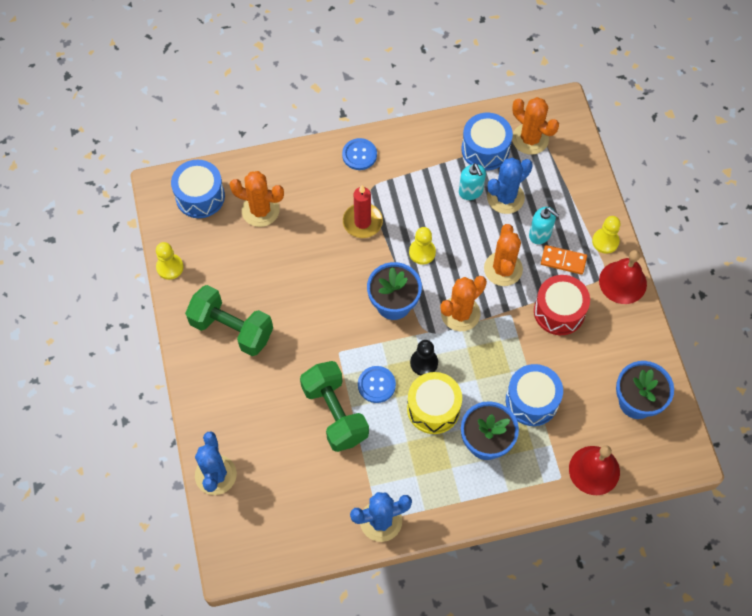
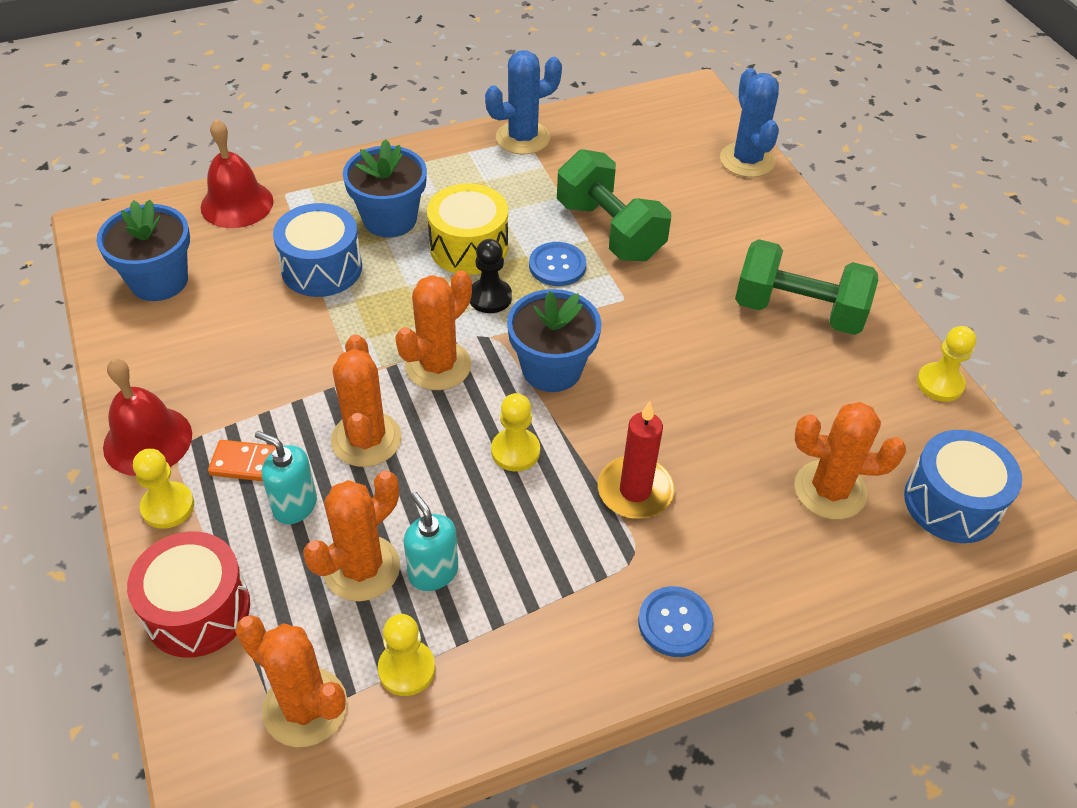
camera: 170 degrees right, 15 degrees down
blue drum [461,113,513,170] -> yellow pawn [378,614,435,696]
blue cactus [487,157,533,214] -> orange cactus [303,471,400,602]
red drum [534,275,590,335] -> red drum moved to [127,531,250,658]

